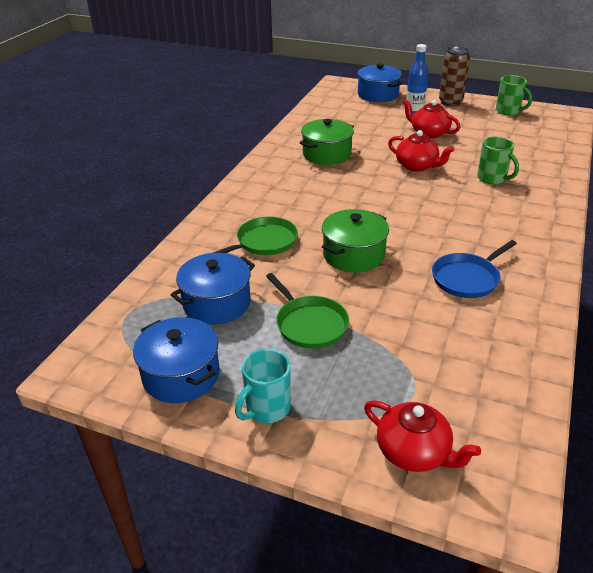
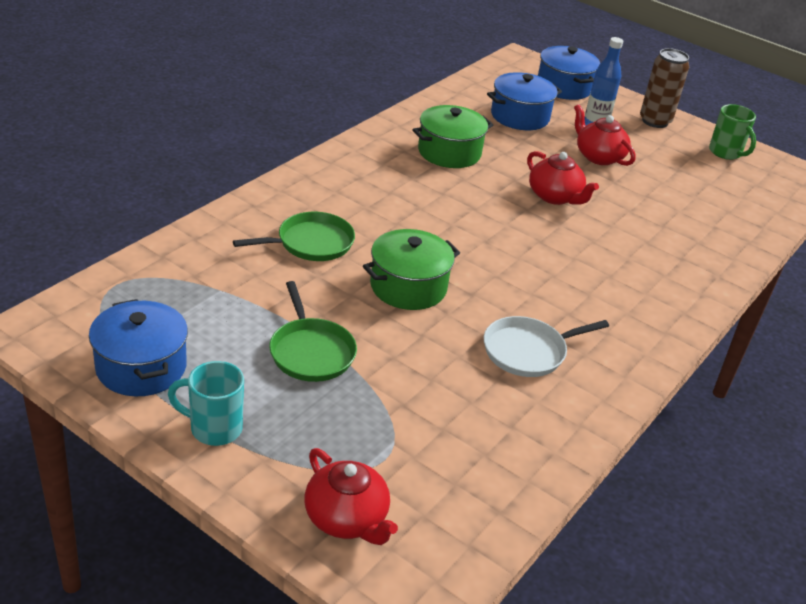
camera: 10 degrees right, 0 degrees up
blue pot [171,253,255,325] -> blue pot moved to [487,72,562,130]
turquoise mug [235,349,291,423] -> turquoise mug turned 45 degrees clockwise [168,361,244,446]
blue pan [432,240,517,298] -> white pan [484,316,609,377]
green mug [477,137,519,185] -> none

